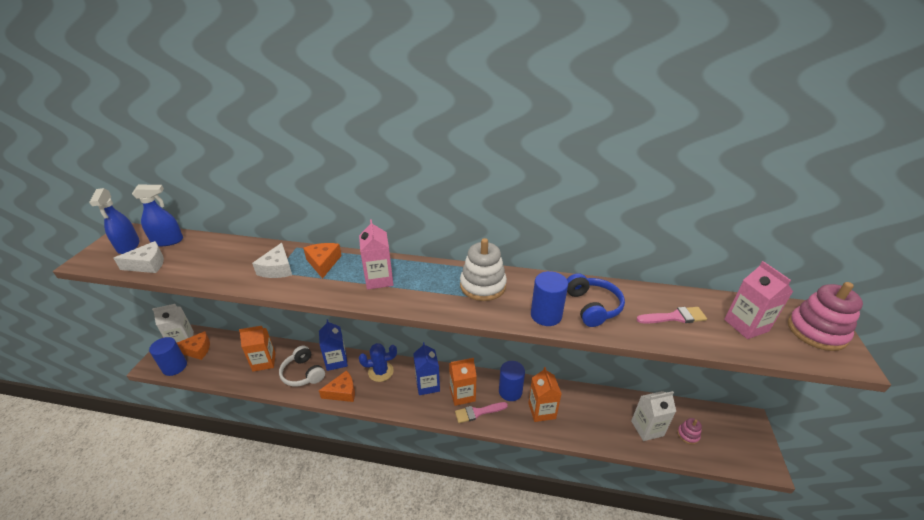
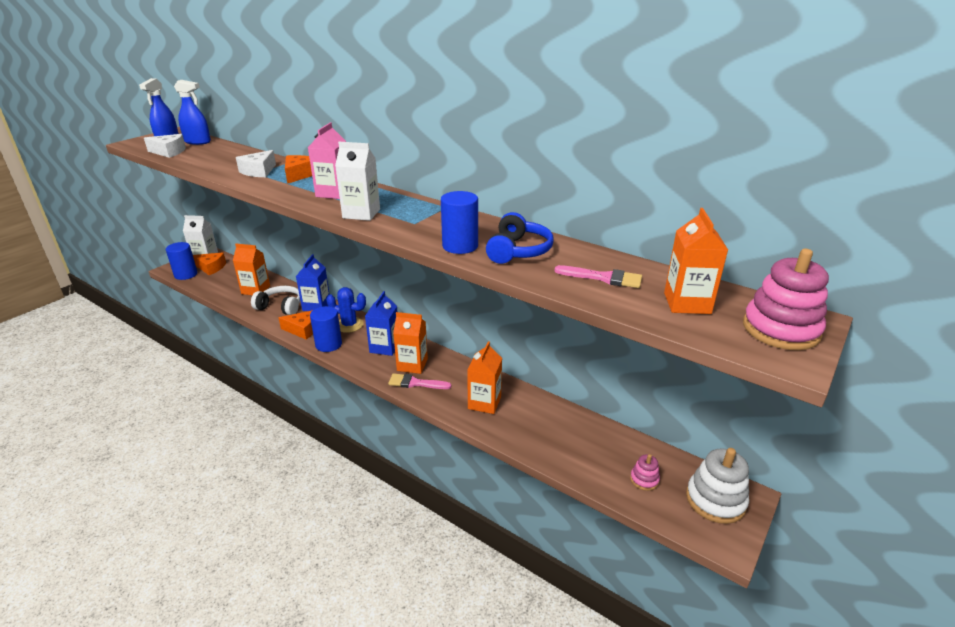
camera: 25 degrees right, 5 degrees down
white headphones [279,346,325,387] -> white headphones turned 120 degrees clockwise [251,286,301,315]
white stacking toy [460,238,507,301] -> white stacking toy moved to [686,448,749,524]
blue cylinder [499,361,525,401] -> blue cylinder moved to [310,306,342,352]
white carton [631,391,676,441] -> white carton moved to [335,142,380,221]
pink carton [724,261,793,339] -> orange carton [664,208,728,314]

